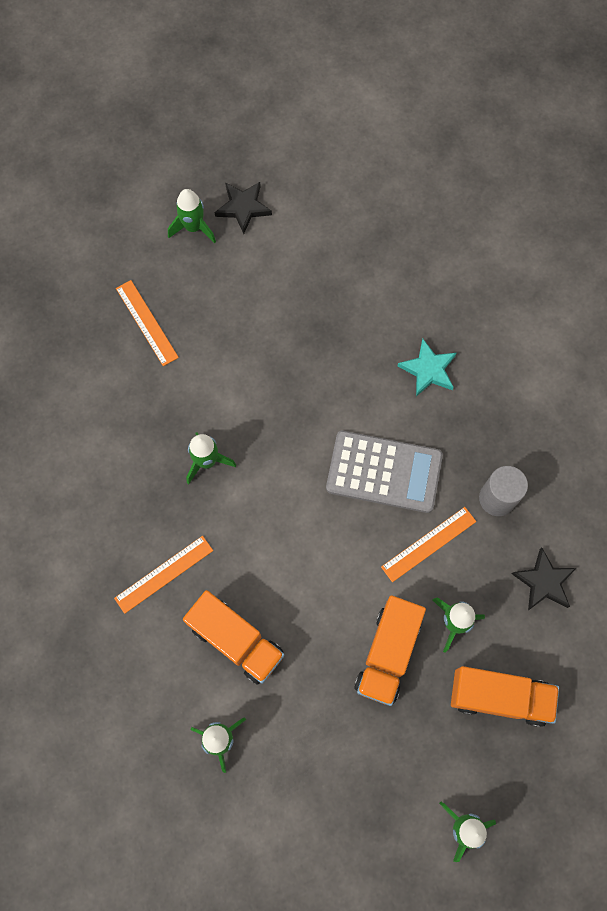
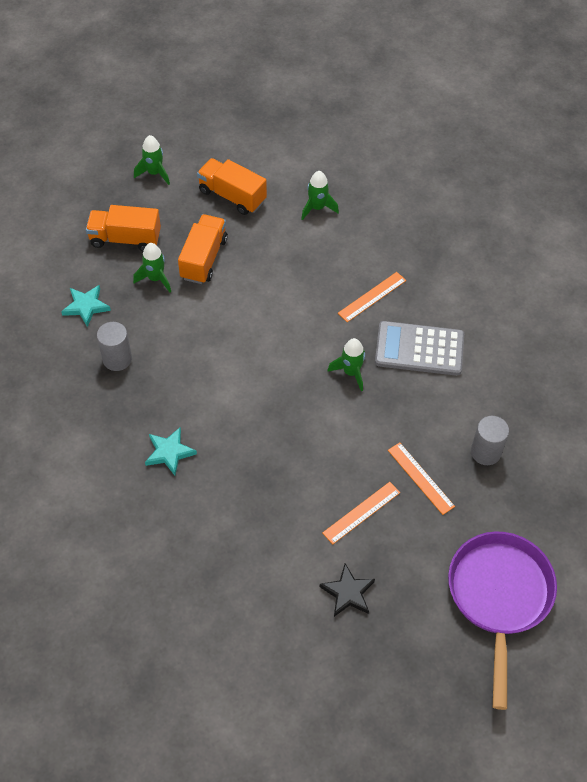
camera: 175 degrees right, 15 degrees down
green rocket [168,189,216,243] -> none
orange truck [183,590,284,685] -> orange truck moved to [197,158,267,215]
grey calculator [326,431,443,513] -> grey calculator moved to [375,321,464,376]
orange ruler [381,507,476,582] -> orange ruler moved to [322,482,400,544]
black star [512,548,577,610] -> turquoise star [61,285,111,327]
none -> purple pan [448,532,557,710]
none -> grey cylinder [471,416,509,465]

